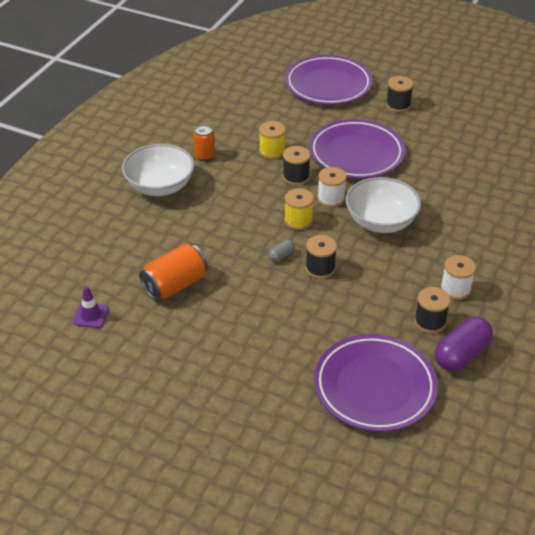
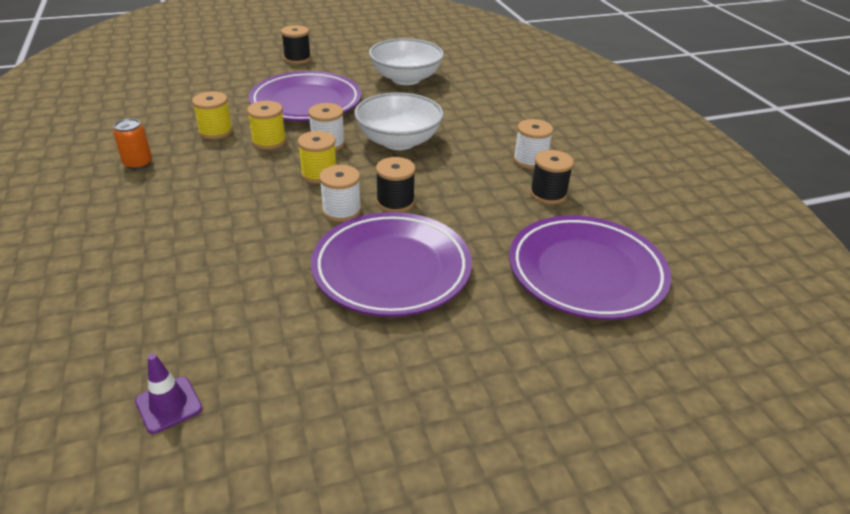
camera: 45 degrees left, 5 degrees down
white bowl [122,144,194,196] -> white bowl moved to [369,38,444,85]
orange can [139,243,208,300] -> none
grey capsule [268,240,295,262] -> white spool [319,165,361,222]
black spool [283,146,310,185] -> yellow spool [247,101,286,150]
purple plate [285,55,373,105] -> purple plate moved to [311,212,472,317]
purple capsule [435,317,493,371] -> none

